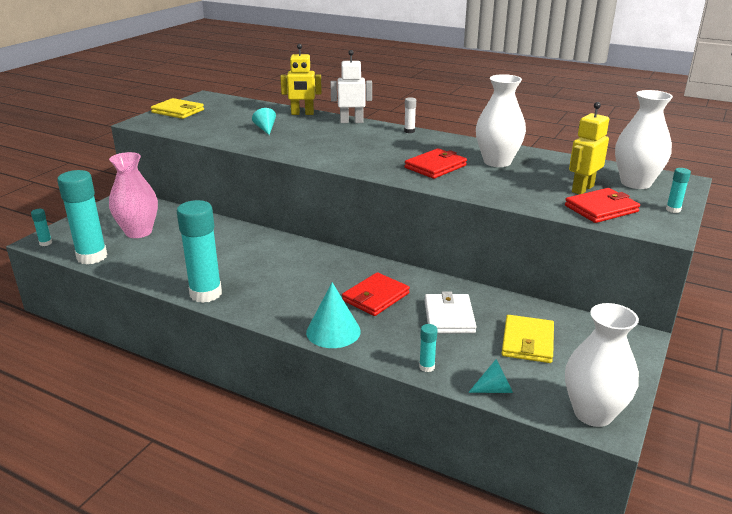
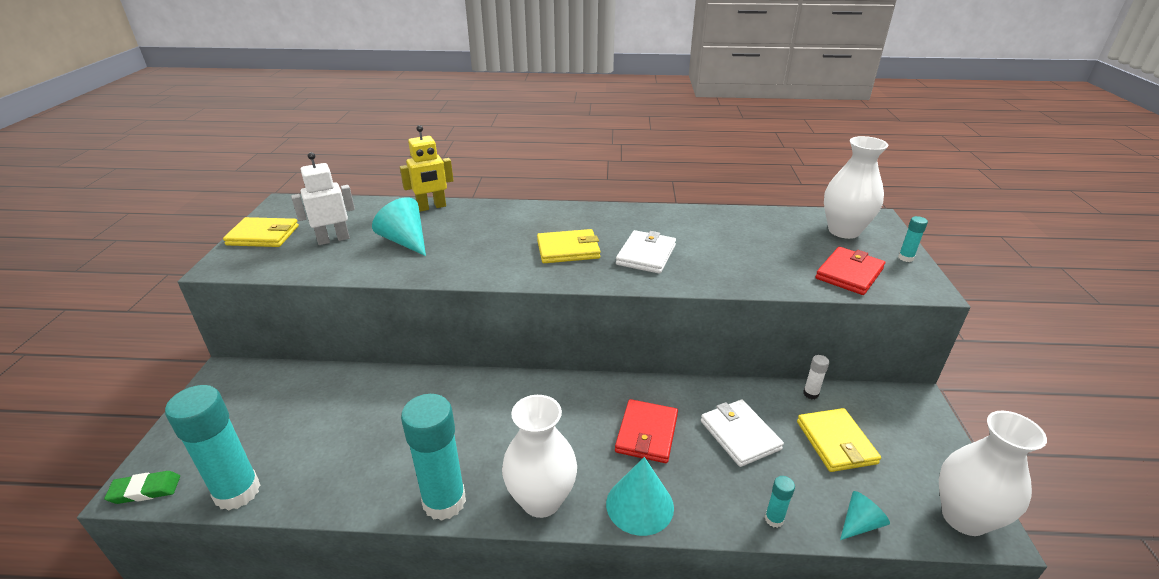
camera: 25 degrees left, 5 degrees up
turquoise glue stick [31,209,52,246] -> green eraser [104,471,180,504]
pink vase [109,152,158,238] -> none
turquoise cone [252,108,276,135] -> turquoise cone [372,197,426,256], size x1.66
white robot [331,50,372,123] -> white robot moved to [291,152,355,245]
white glue stick [404,97,416,133] -> white glue stick moved to [803,355,829,399]
red wallet [405,148,467,179] -> white wallet [616,230,676,274]
white vase [476,74,526,167] -> white vase moved to [502,395,577,518]
yellow robot [569,102,609,194] -> none
none -> yellow wallet [537,229,601,263]

